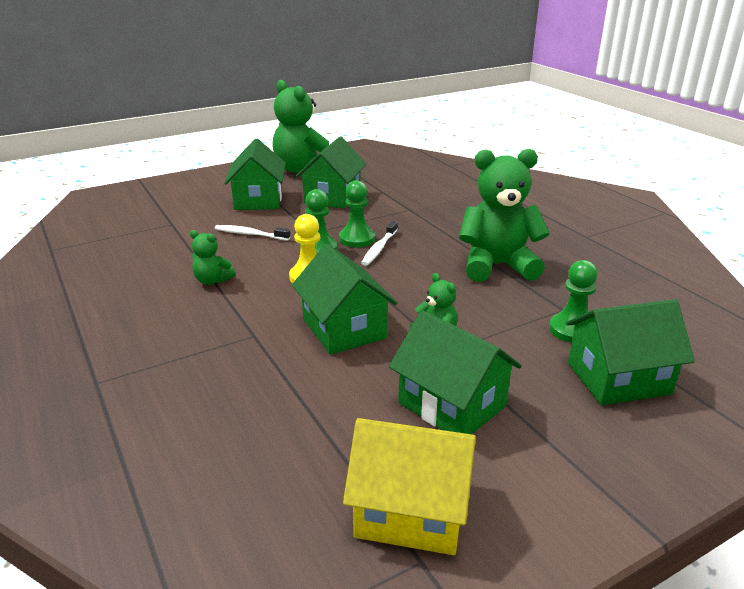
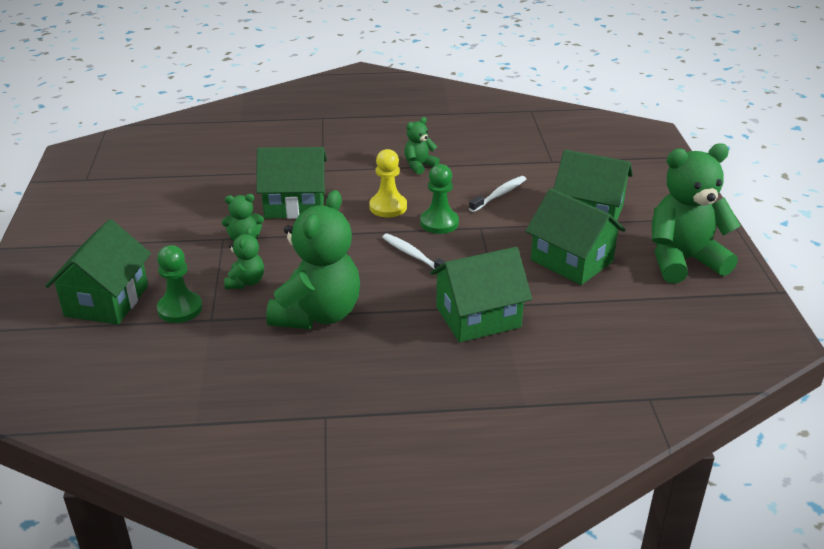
camera: 115 degrees right, 5 degrees up
green pawn [339,181,375,247] -> none
yellow house [343,418,476,555] -> none
green house [389,310,522,434] -> green house moved to [430,247,532,342]
none -> green teddy bear [224,227,264,289]

